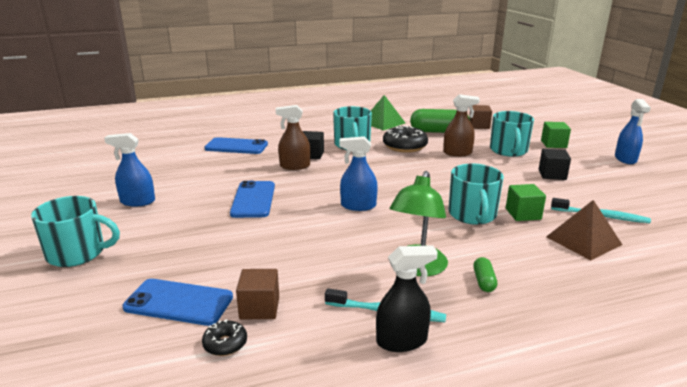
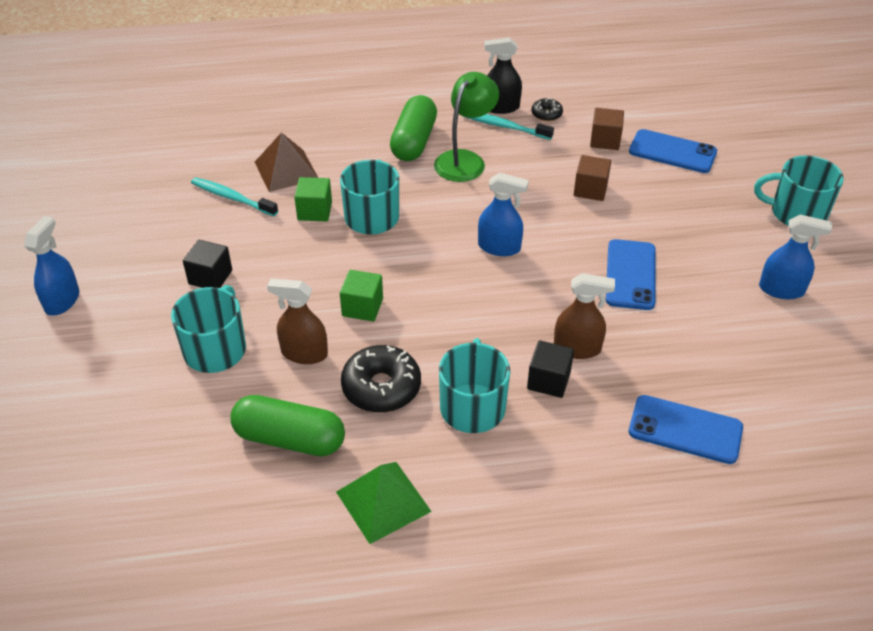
camera: 170 degrees left, 20 degrees up
black donut [202,319,247,356] -> black donut moved to [532,98,563,121]
brown cube [469,105,492,129] -> brown cube moved to [574,155,611,201]
green capsule [473,257,497,292] -> green capsule [390,95,437,161], size x2.18
green cube [541,122,571,148] -> green cube moved to [340,270,383,322]

